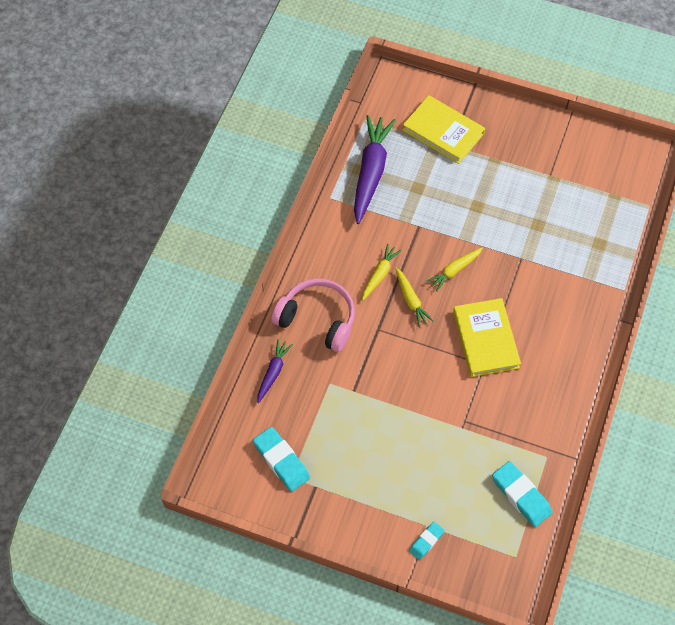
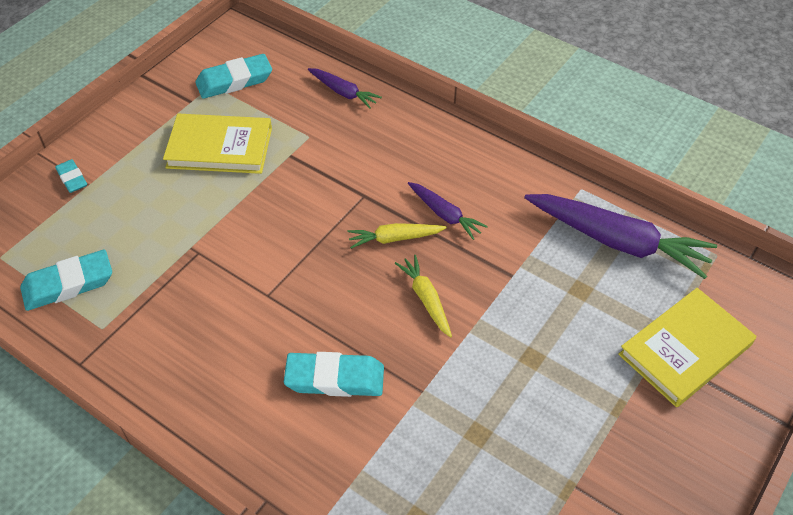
camera: 105 degrees right, 10 degrees down
pink headphones [271,279,355,352] -> none
yellow carrot [362,244,402,300] -> purple carrot [408,182,488,240]
yellow book [453,298,521,377] -> yellow book moved to [163,114,272,174]
none -> turquoise eraser [284,352,384,397]

